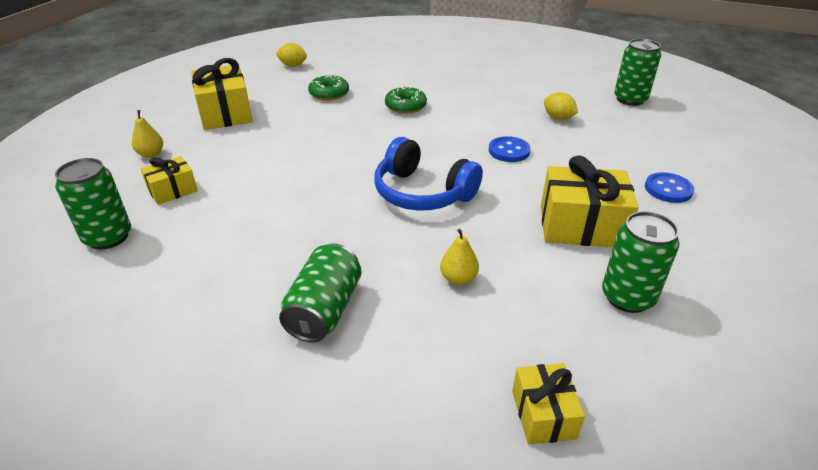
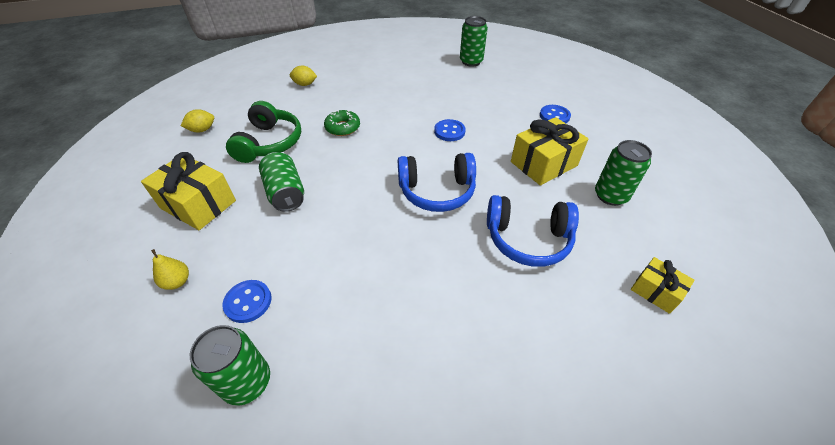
camera: 40 degrees left, 10 degrees up
yellow gift [141,156,198,205] -> blue button [222,280,272,323]
green can [279,243,362,343] -> green can moved to [259,152,304,212]
green donut [308,75,349,101] -> green headphones [226,101,301,163]
yellow pear [440,229,479,285] -> blue headphones [487,195,579,267]
yellow lemon [544,92,578,120] -> yellow lemon moved to [290,65,317,86]

